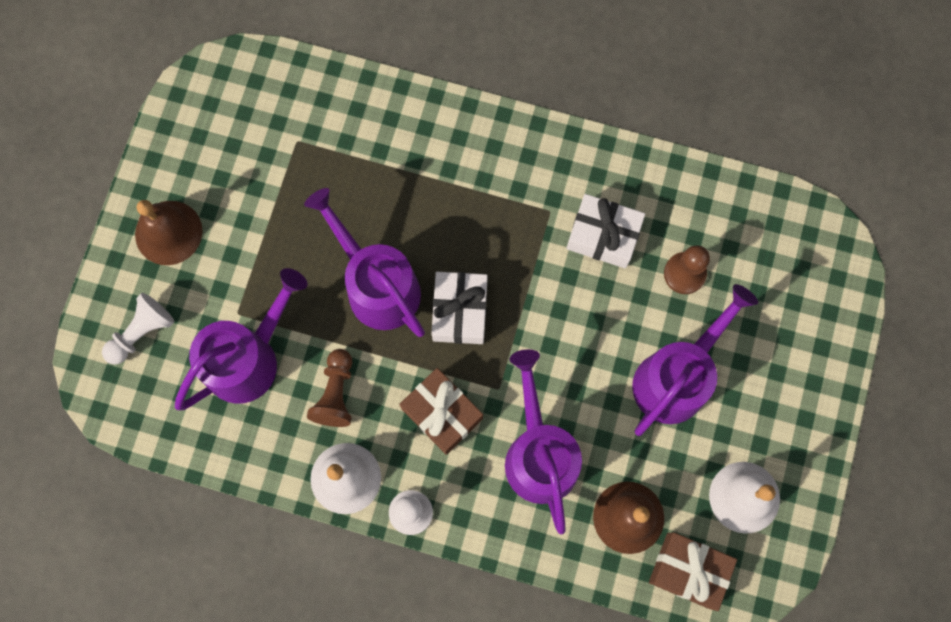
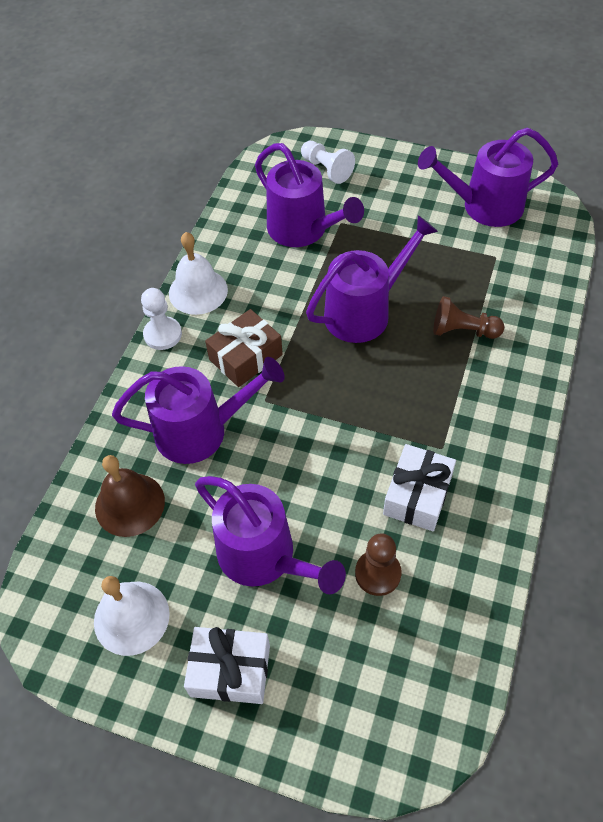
camera: 95 degrees right, 20 degrees down
brown bell [135,200,203,265] -> none
brown pawn [307,349,352,427] -> brown pawn moved to [433,296,504,339]
white gift [431,272,488,344] -> white gift moved to [184,627,270,704]
brown gift [649,532,737,611] -> none
none -> purple watering can [418,128,558,227]

